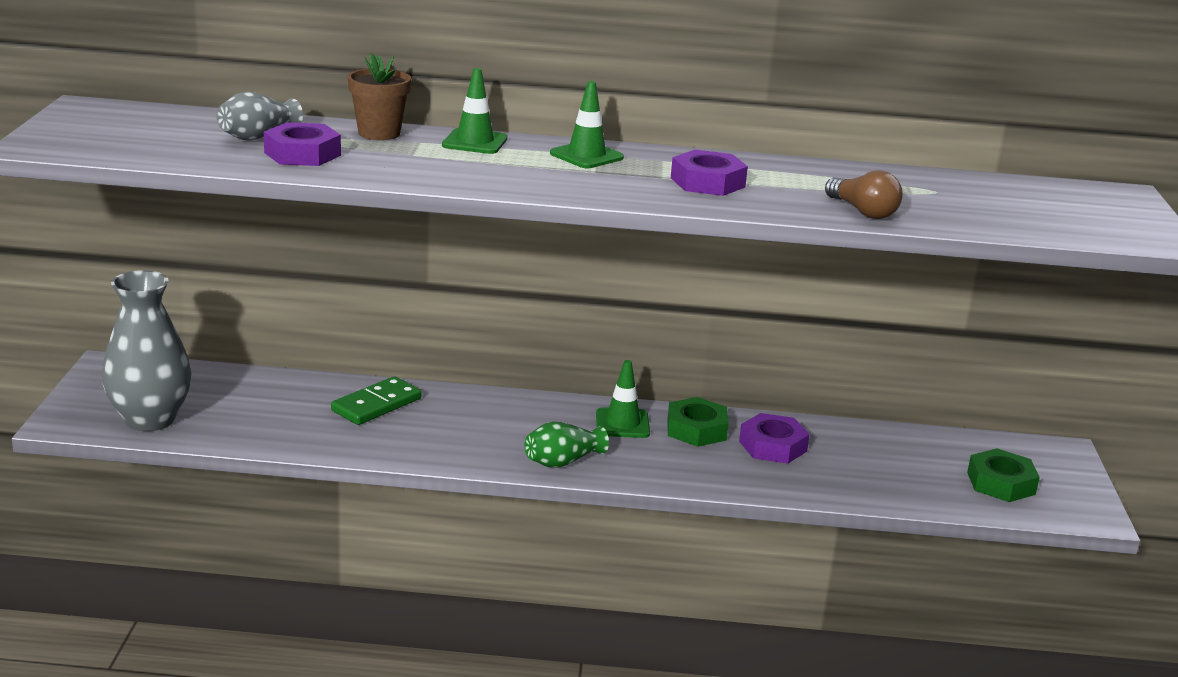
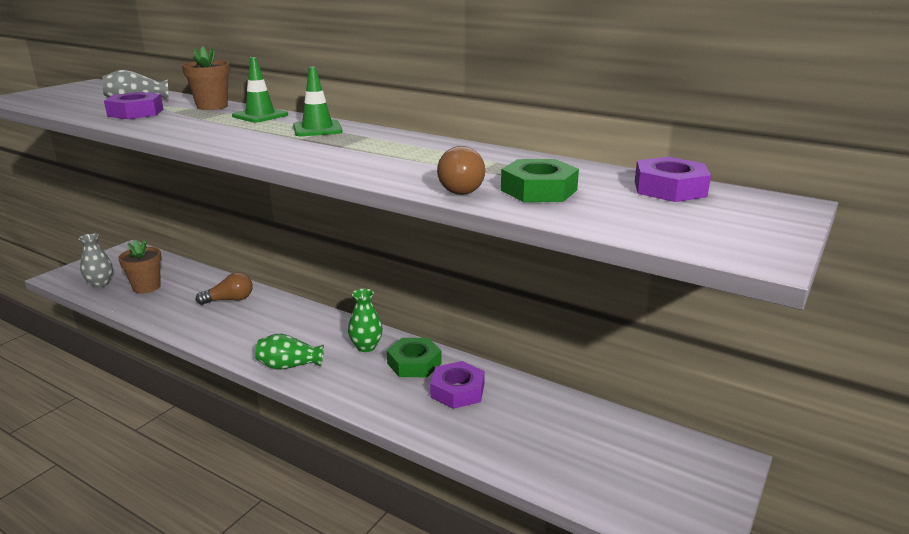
camera: 30 degrees right, 0 degrees up
grey vase [102,270,192,431] -> grey vase [78,234,113,288], size x0.53
green domino [331,376,422,425] -> brown light bulb [196,272,253,305]
green traffic cone [596,360,650,438] -> green vase [348,289,383,352]
purple nut [671,150,748,196] -> purple nut moved to [635,157,711,202]
green nut [967,448,1040,502] -> green nut moved to [501,159,579,202]
none -> brown flower pot [118,240,162,293]

